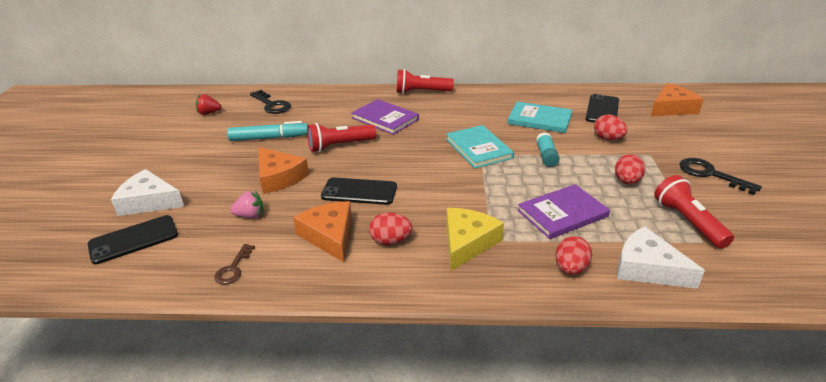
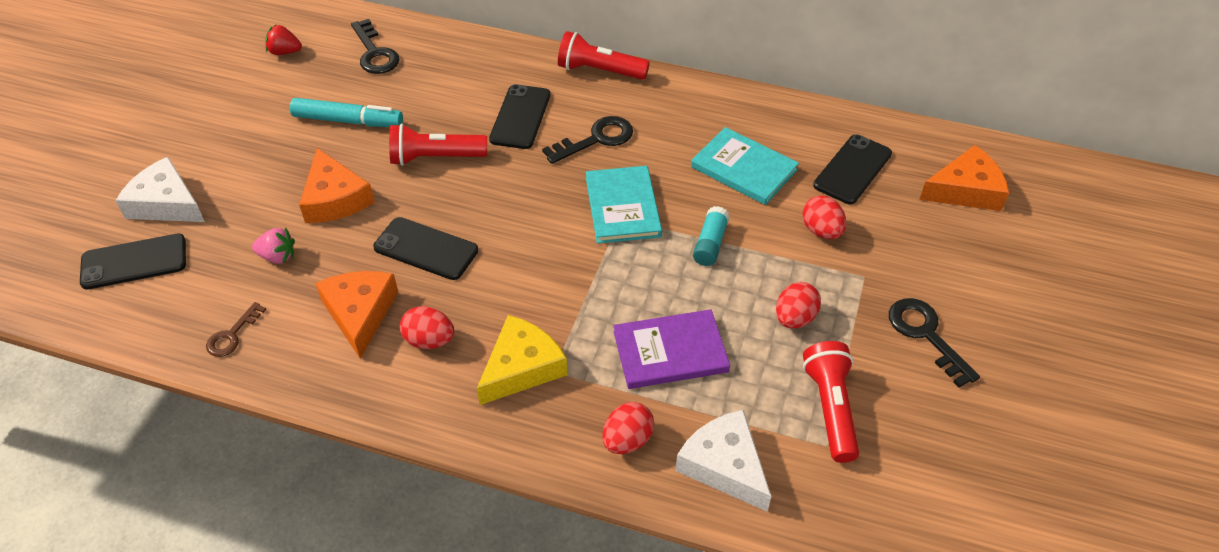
camera: 15 degrees right, 15 degrees up
purple book [351,99,419,135] -> black phone [489,84,550,149]
none -> black key [542,116,633,164]

